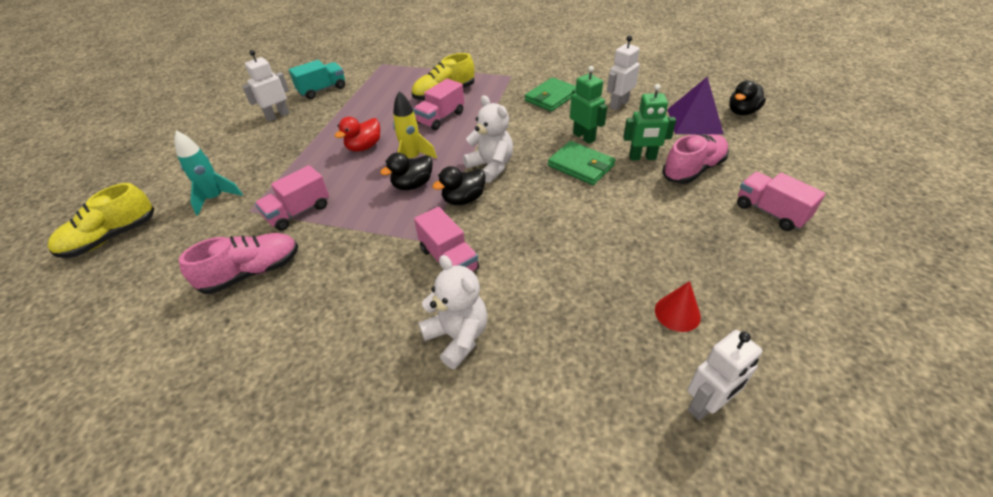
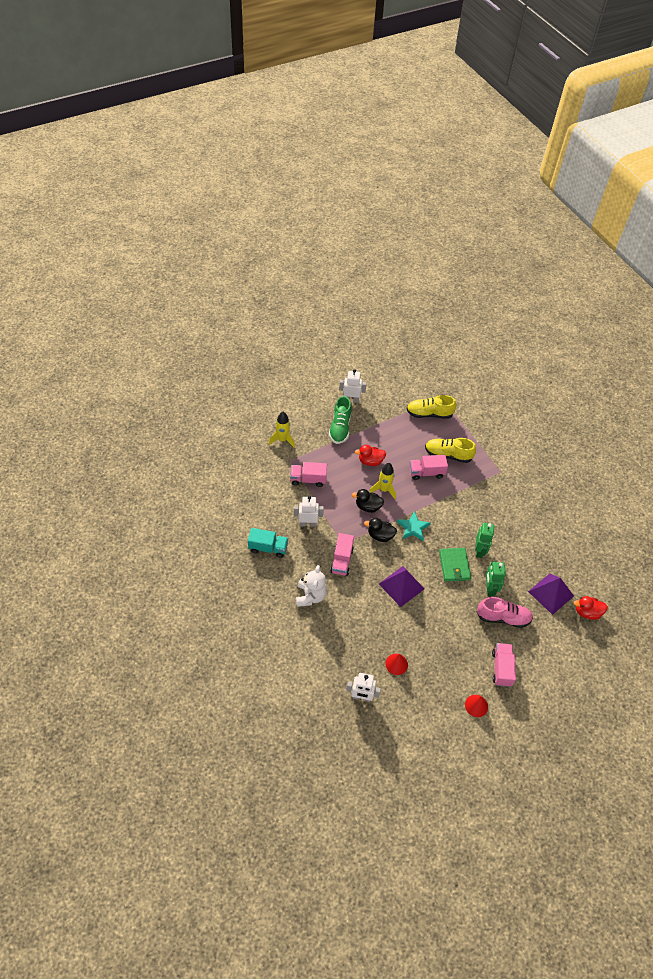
camera: 40 degrees right, 10 degrees up
yellow shoe [48,183,154,258] -> yellow shoe moved to [406,395,456,419]
turquoise rocket [174,131,243,216] -> yellow rocket [269,412,295,448]
pink shoe [179,233,298,294] -> none
turquoise truck [289,60,345,99] -> turquoise truck moved to [248,528,288,558]
white teddy bear [463,95,513,183] -> turquoise star [397,511,430,541]
green wallet [525,77,576,112] -> none
white robot [607,35,640,110] -> white robot moved to [294,496,324,527]
green robot [623,84,676,161] -> green robot turned 45 degrees clockwise [486,562,506,597]
black duck [729,80,766,115] -> red duck [574,596,608,620]
none -> green shoe [329,396,352,444]
none -> purple pyramid [379,566,425,607]
none -> red cone [465,695,488,717]

